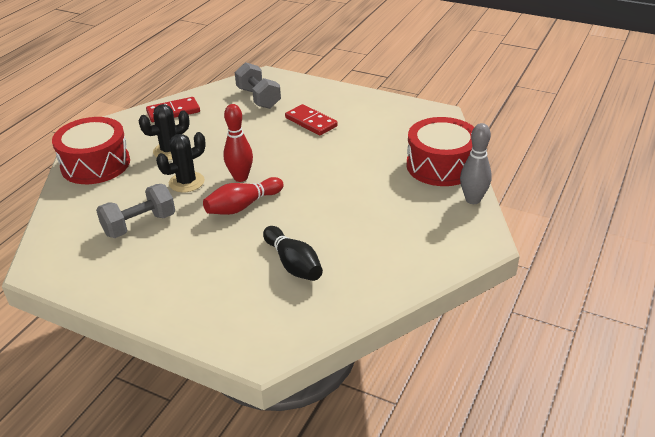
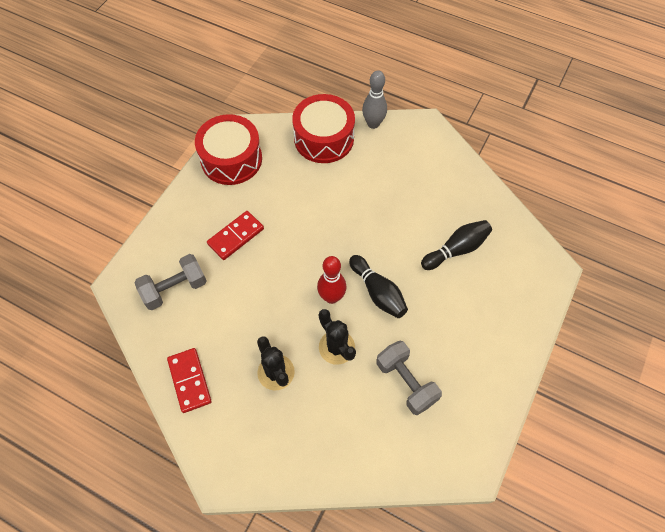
camera: 90 degrees left, 25 degrees up
red drum [52,117,130,184] -> red drum moved to [195,114,262,185]
red bowling pin [203,177,284,215] -> black bowling pin [349,255,408,318]

